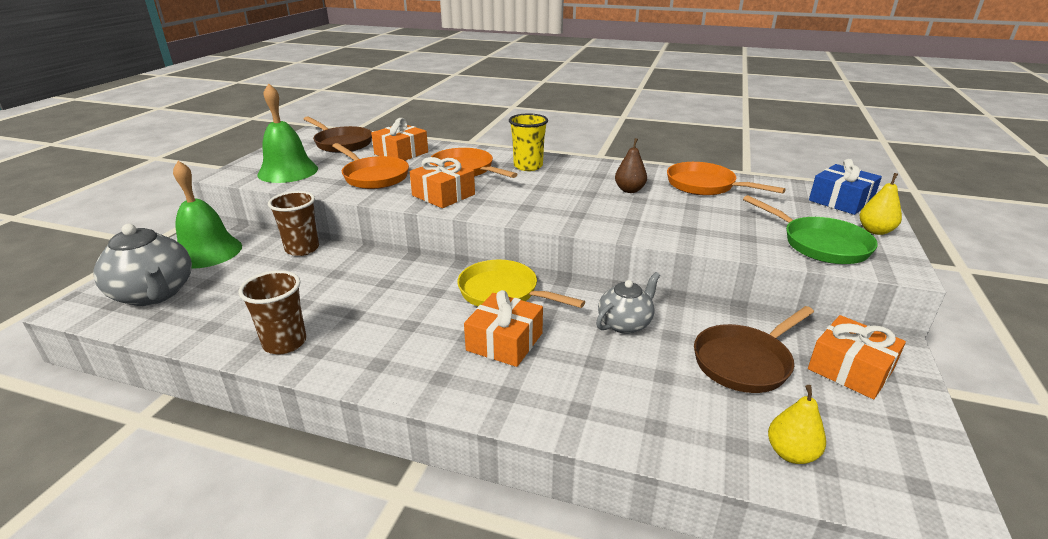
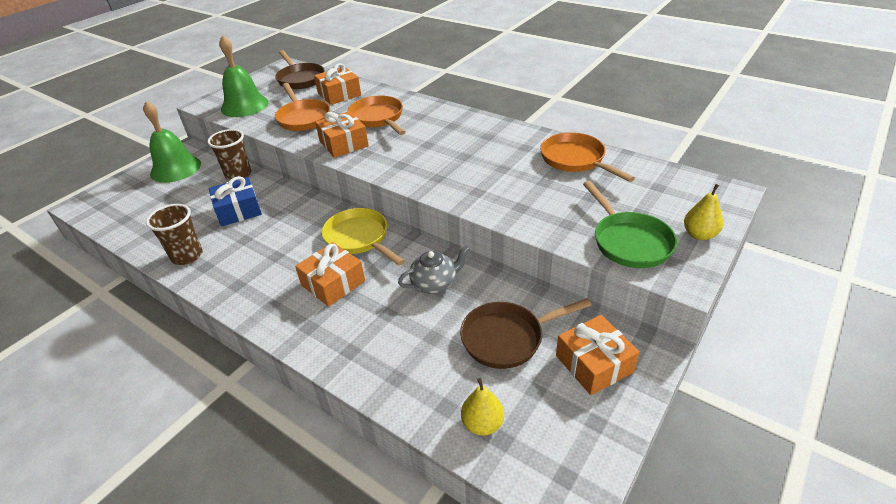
camera: 20 degrees right, 10 degrees up
grey teapot [93,224,192,306] -> none
yellow cup [509,113,548,171] -> none
brown pear [615,138,647,193] -> none
blue gift [809,159,882,215] -> blue gift moved to [209,176,262,227]

